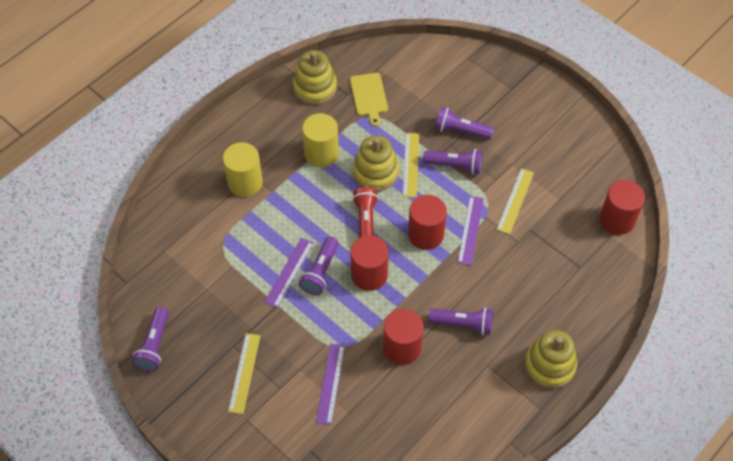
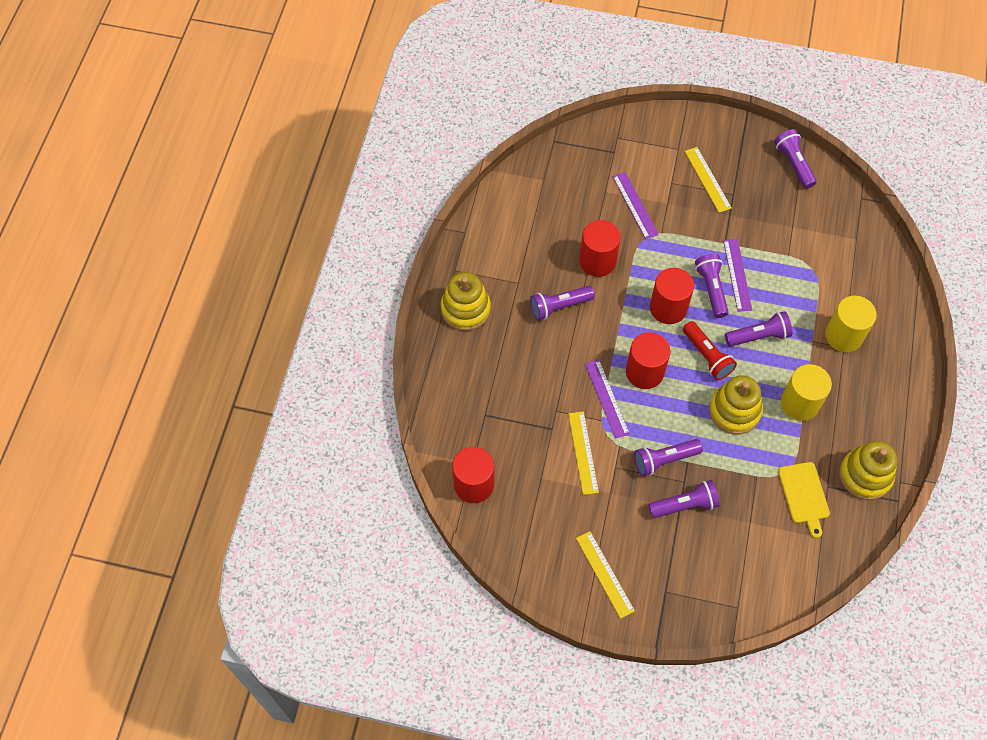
camera: 150 degrees right, 5 degrees up
yellow cutting board [350,73,388,126] -> yellow cutting board turned 150 degrees counterclockwise [778,462,830,538]
yellow ruler [403,133,419,198] -> yellow ruler moved to [576,531,635,619]
none -> purple flashlight [725,311,792,347]

